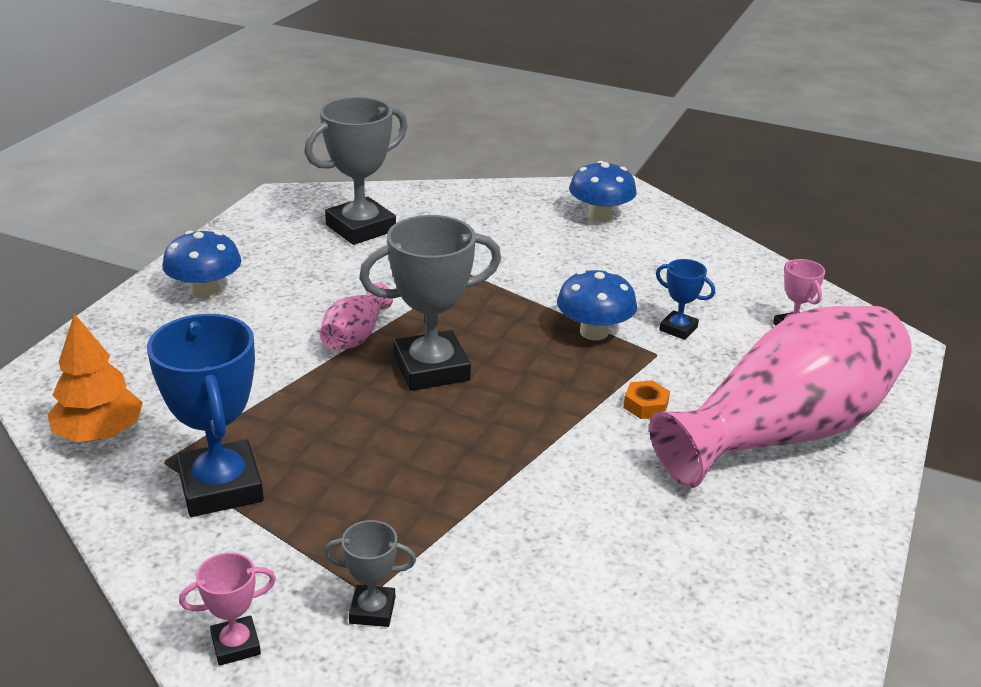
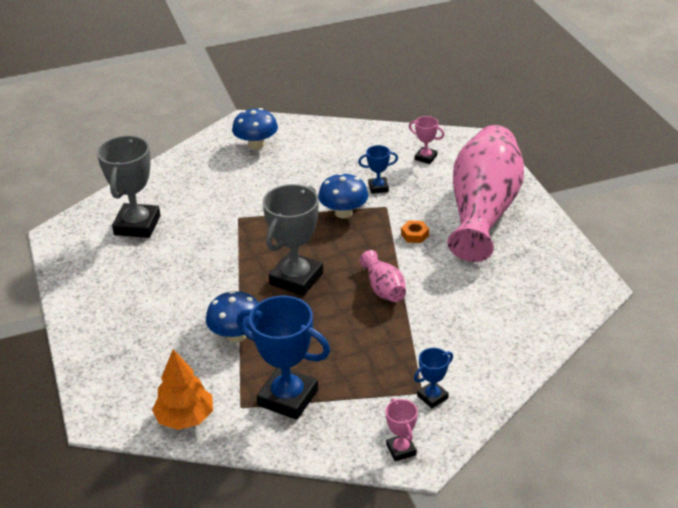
camera: 40 degrees left, 5 degrees up
blue mushroom [162,230,242,298] -> blue mushroom moved to [206,291,258,342]
pink trophy [179,552,276,666] -> pink trophy turned 45 degrees counterclockwise [386,398,418,461]
pink vase [320,283,393,350] -> pink vase moved to [359,250,406,302]
grey trophy [324,520,416,627] -> blue trophy [414,348,453,408]

